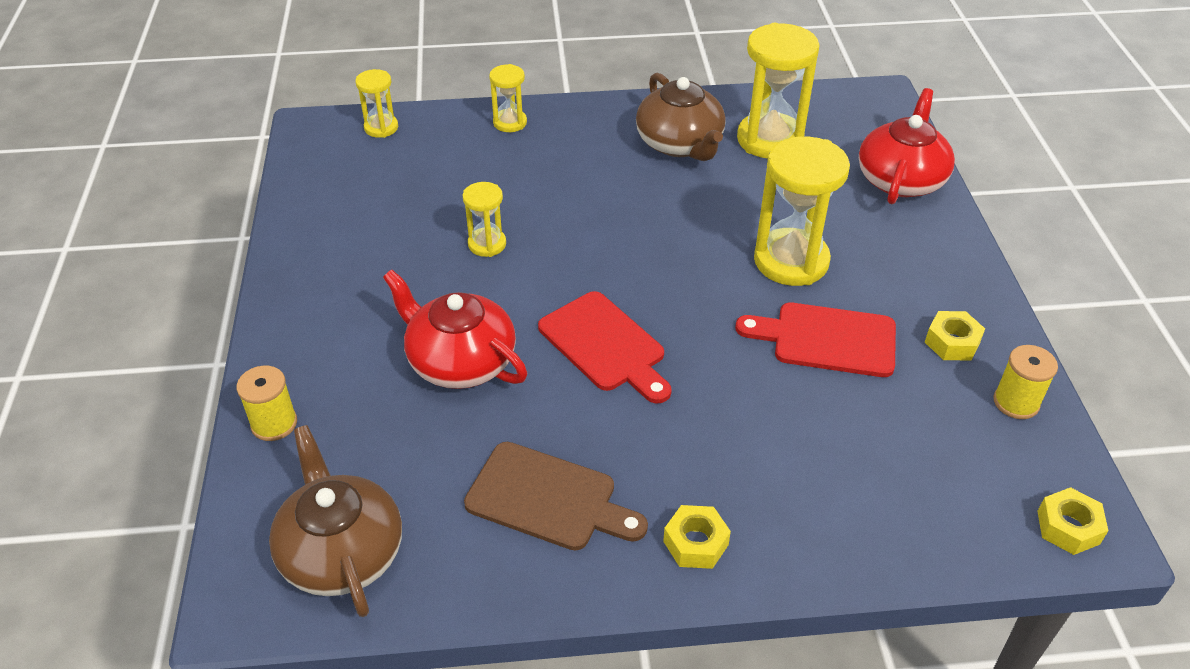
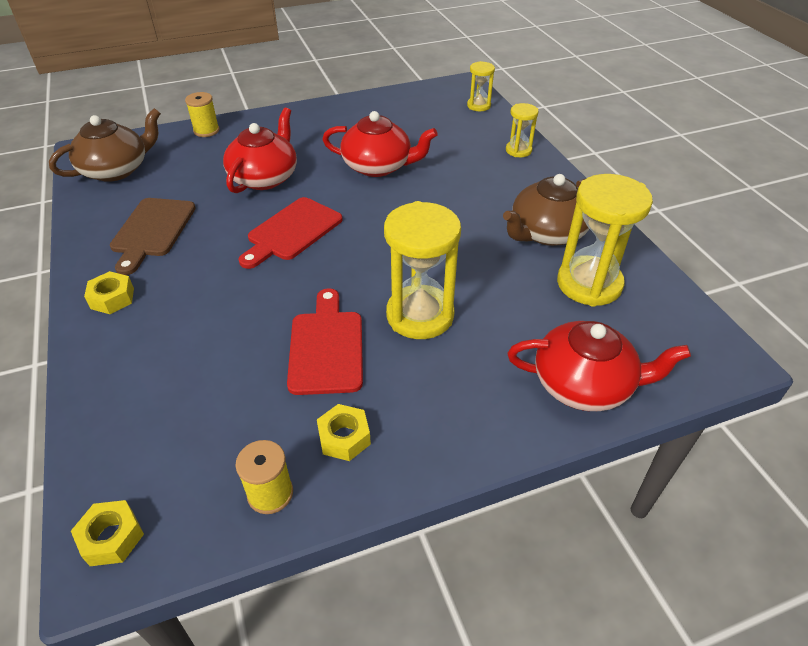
camera: 75 degrees right, 0 degrees up
yellow hourglass [463,182,506,257] -> red teapot [322,111,438,177]

